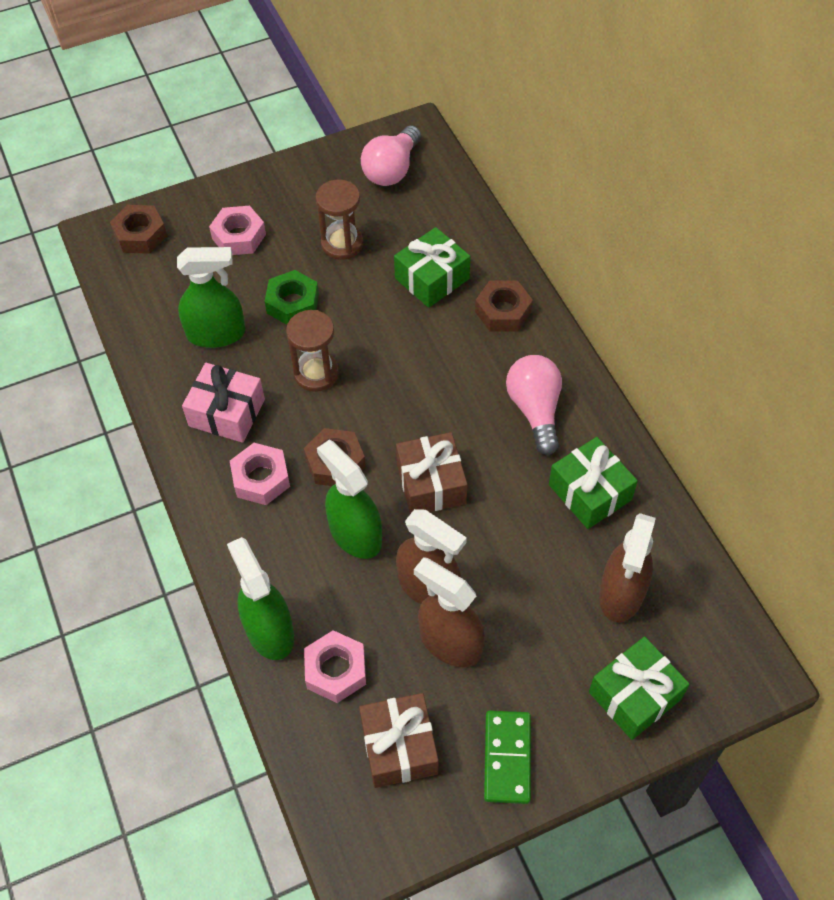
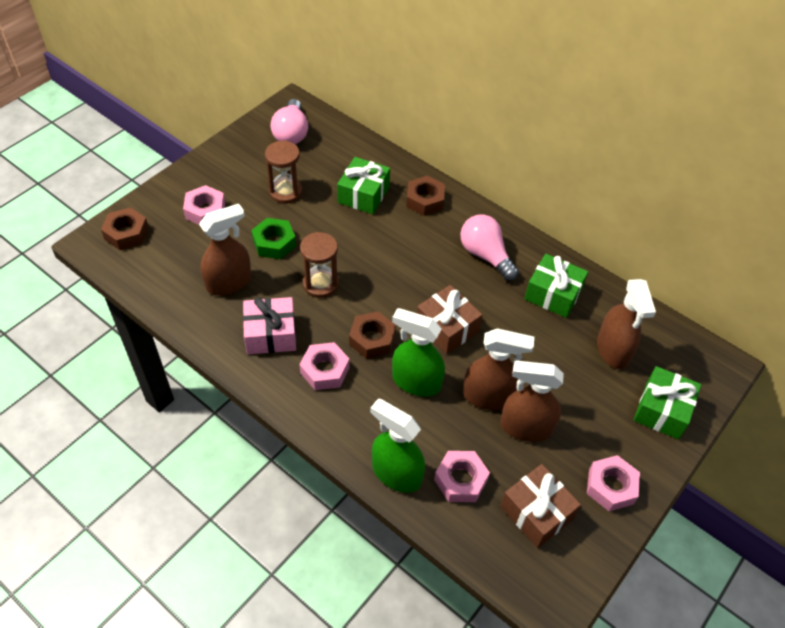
camera: 30 degrees left, 5 degrees down
green spray bottle [177,247,245,348] -> brown spray bottle [199,204,251,295]
green domino [484,711,531,804] -> pink nut [587,455,640,511]

